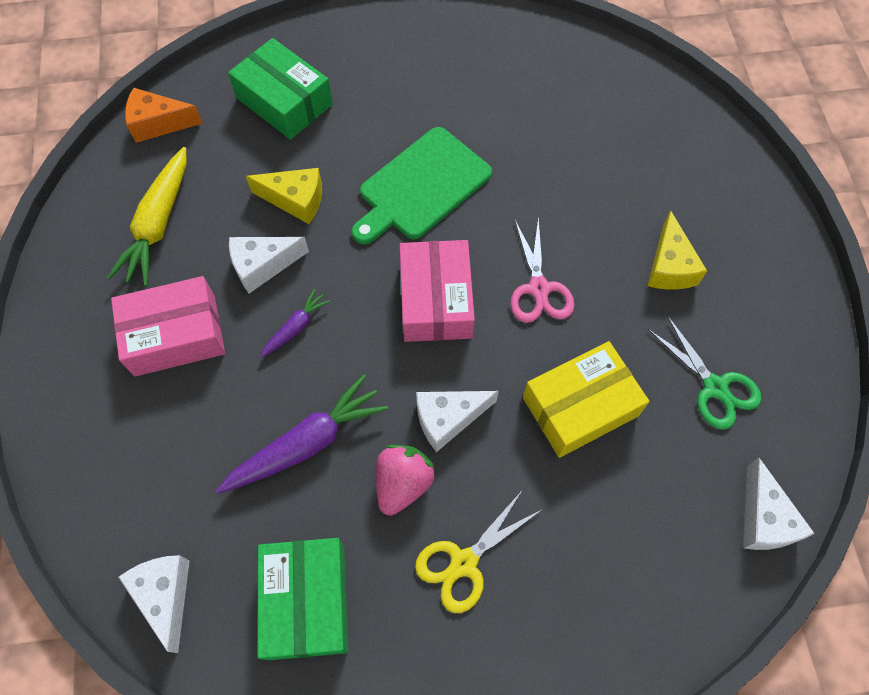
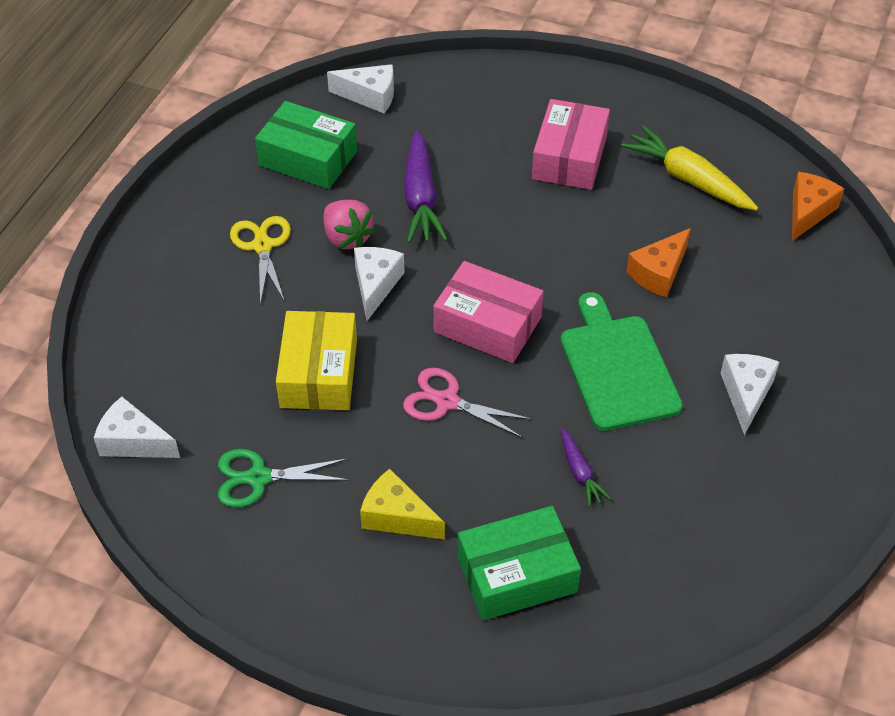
camera: 120 degrees right, 15 degrees down
green box [228,38,333,140] -> green box moved to [458,506,581,620]
white cheese [229,237,309,293] -> white cheese moved to [720,354,779,435]
yellow cheese [246,168,322,224] -> orange cheese [626,228,691,298]
purple carrot [260,289,330,358] -> purple carrot moved to [561,428,611,506]

